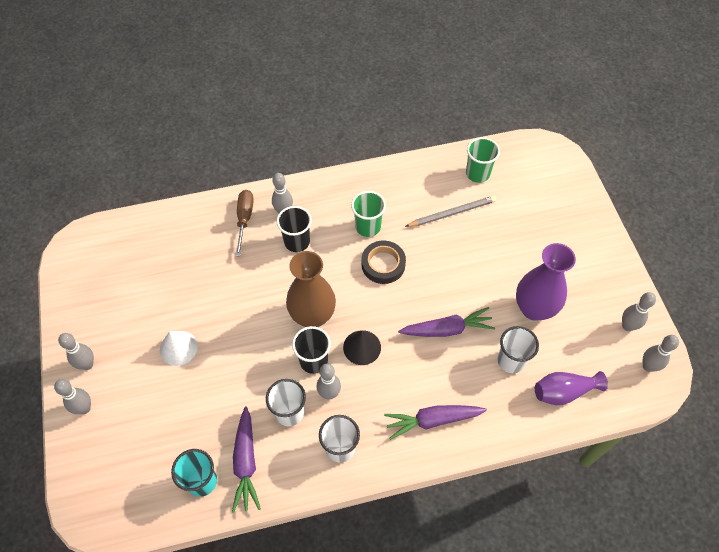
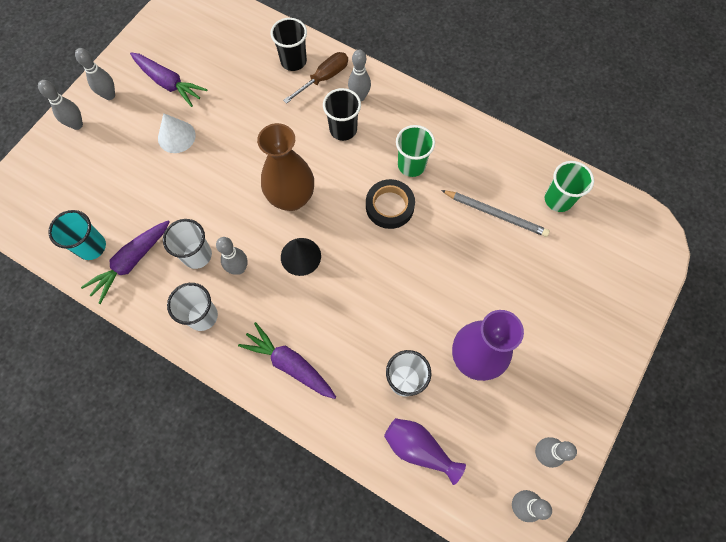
camera: 45 degrees right, 10 degrees up
black cup [292,326,331,374] -> black cup moved to [271,18,307,71]
purple carrot [398,307,495,337] -> purple carrot moved to [130,52,208,107]

